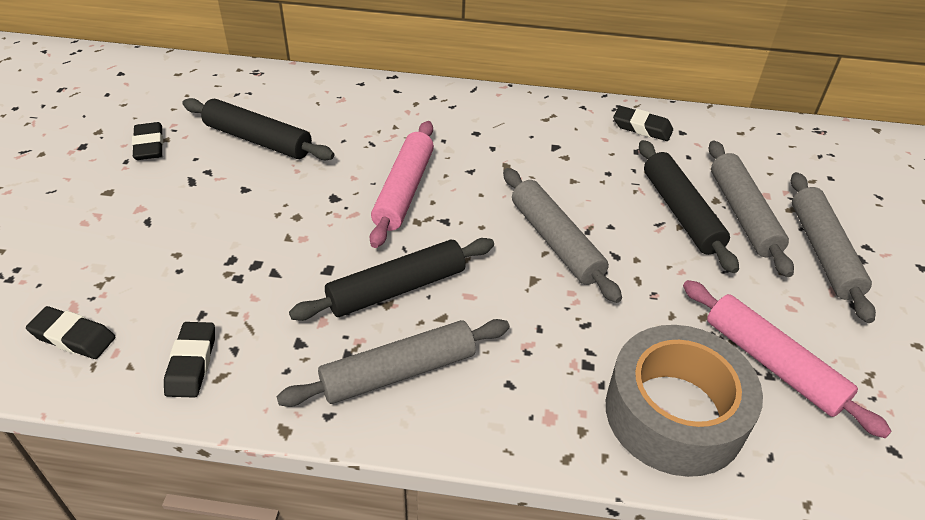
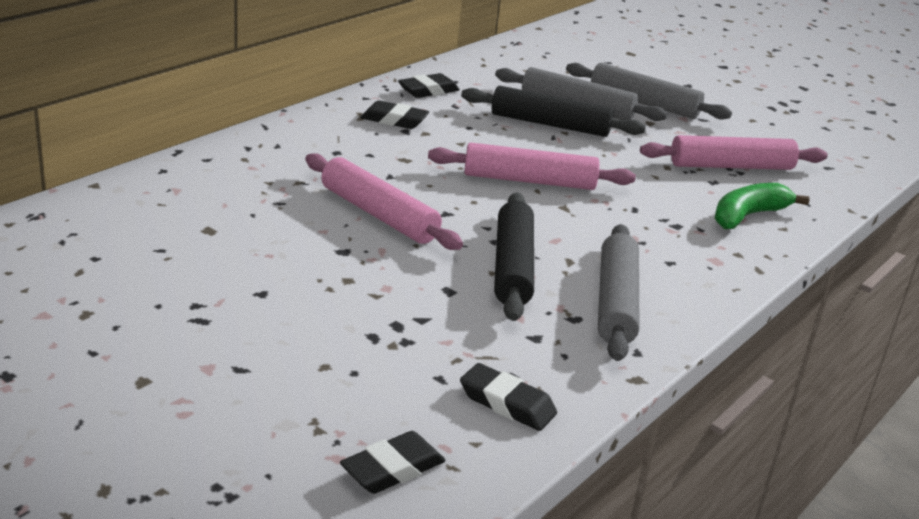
camera: 60 degrees left, 15 degrees down
black eraser [132,122,163,160] -> black eraser moved to [360,101,429,129]
black rolling pin [182,98,334,160] -> none
grey rolling pin [503,168,622,303] -> pink rolling pin [428,143,636,190]
grey tape [606,325,763,477] -> green banana [714,183,810,229]

